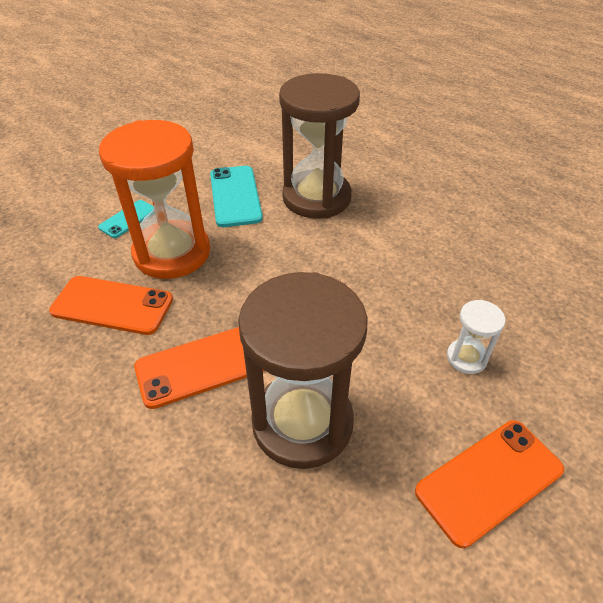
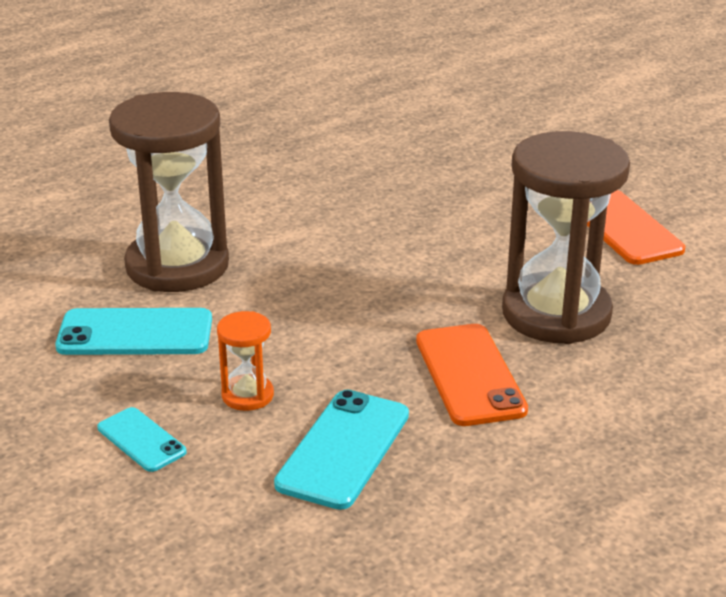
camera: 80 degrees left, 15 degrees down
orange phone [49,276,173,335] -> turquoise phone [274,389,409,510]
orange hourglass [99,120,210,279] -> orange hourglass [217,311,274,411], size x0.44
white hourglass [447,300,505,374] -> none

